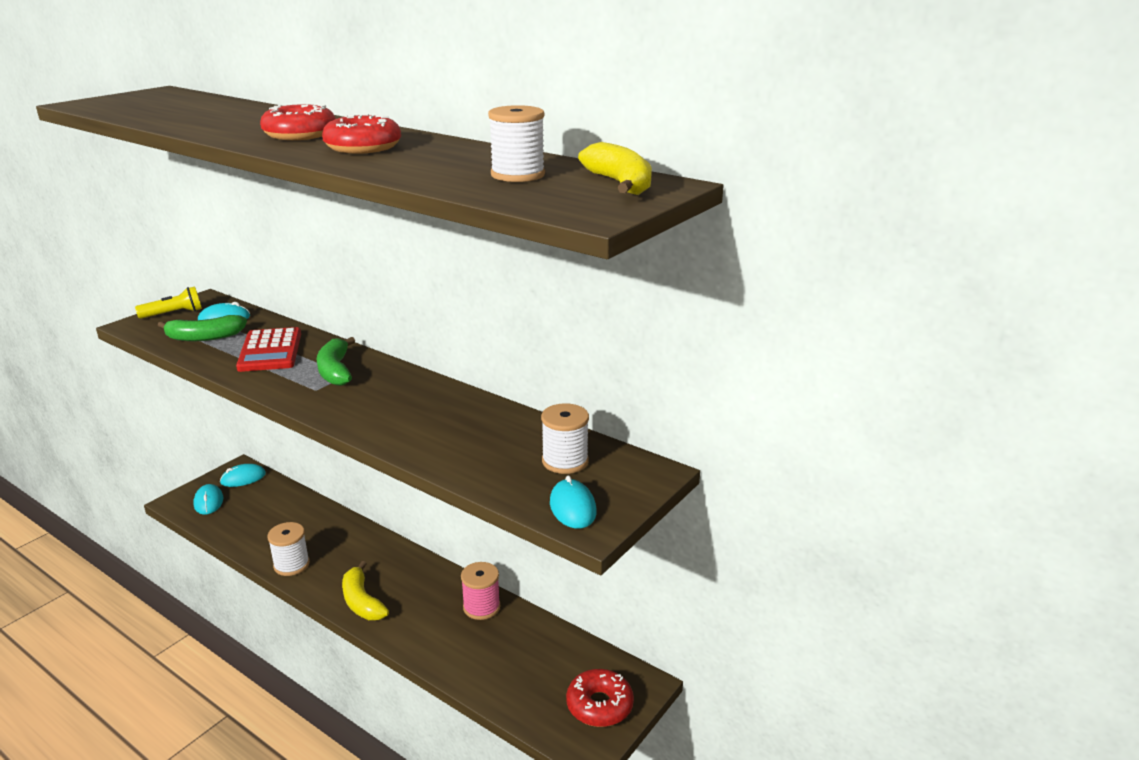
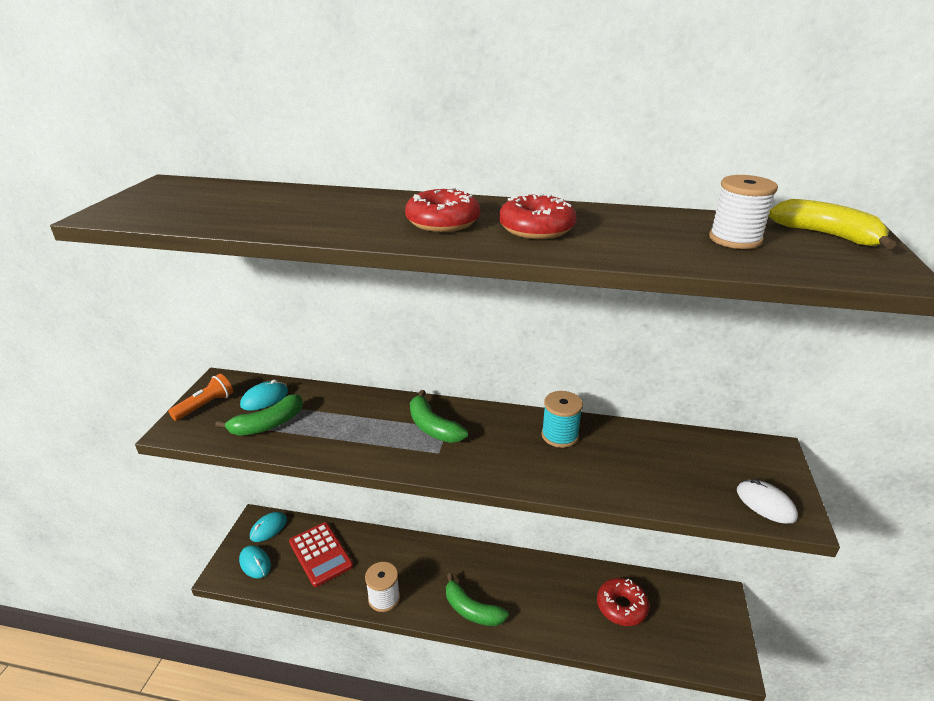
camera: 25 degrees left, 5 degrees up
yellow flashlight [135,286,202,319] -> orange flashlight [168,374,233,421]
red calculator [236,327,301,372] -> red calculator moved to [289,522,353,587]
yellow banana [342,561,389,620] -> green banana [446,573,509,626]
pink spool [461,562,500,620] -> none
white spool [541,404,589,474] -> none
turquoise mouse [550,475,597,529] -> white mouse [737,479,798,524]
red donut [566,669,634,727] -> red donut moved to [597,578,650,626]
none -> turquoise spool [542,391,583,448]

